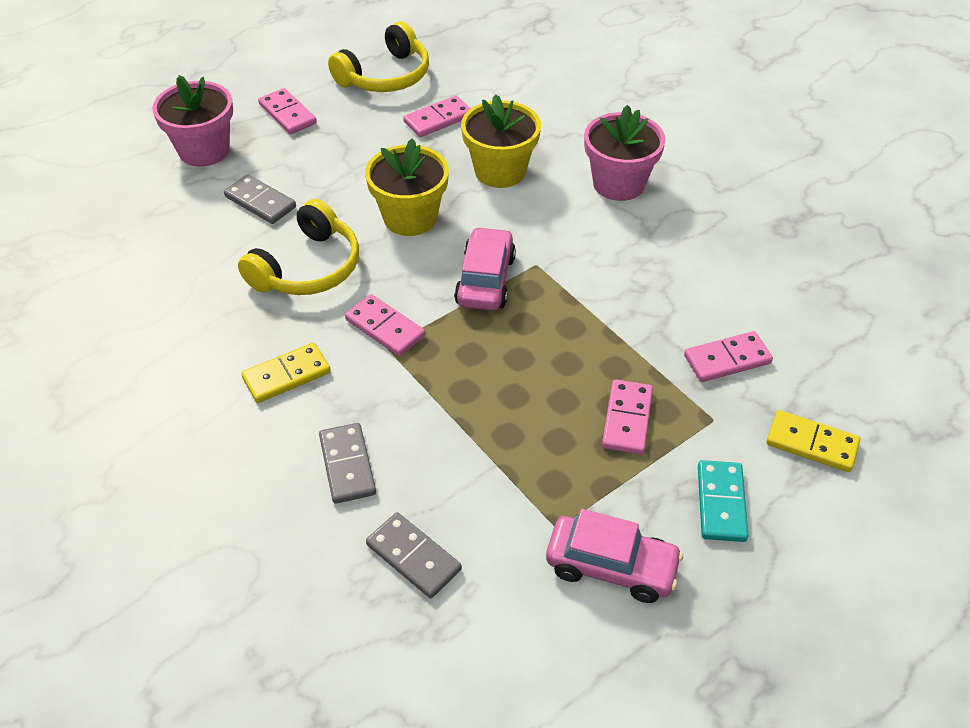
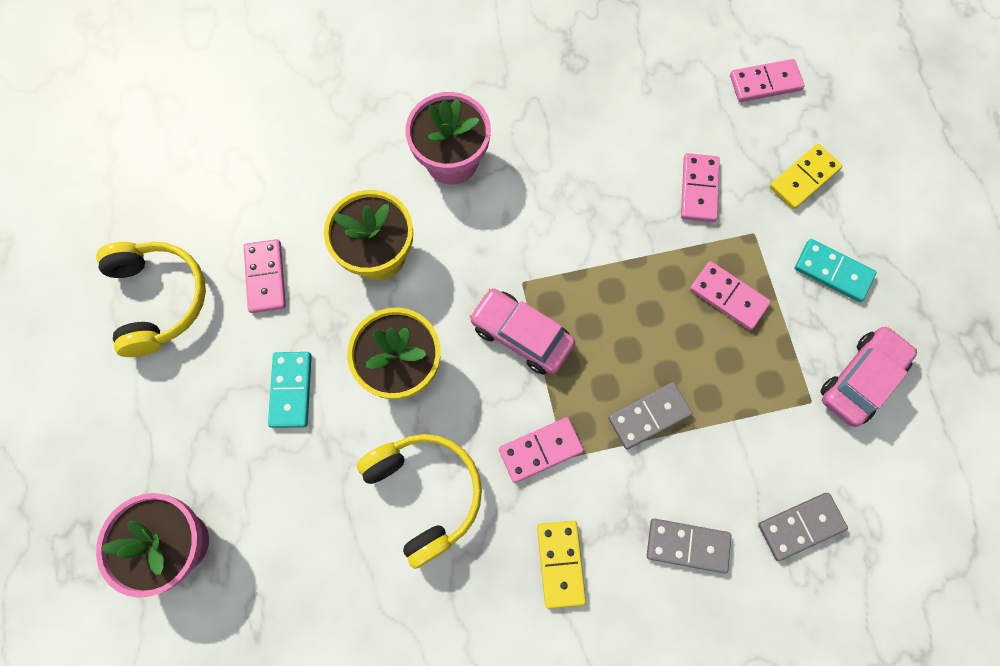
camera: 65 degrees left, 25 degrees up
grey domino [224,174,296,224] -> grey domino moved to [608,382,692,450]
pink domino [258,88,317,134] -> pink domino moved to [730,59,805,102]
none -> turquoise domino [268,352,312,428]

